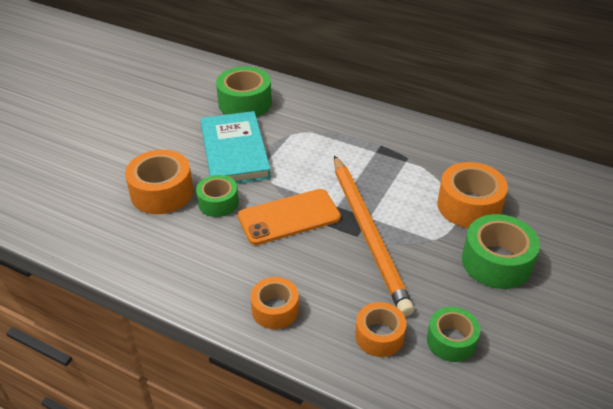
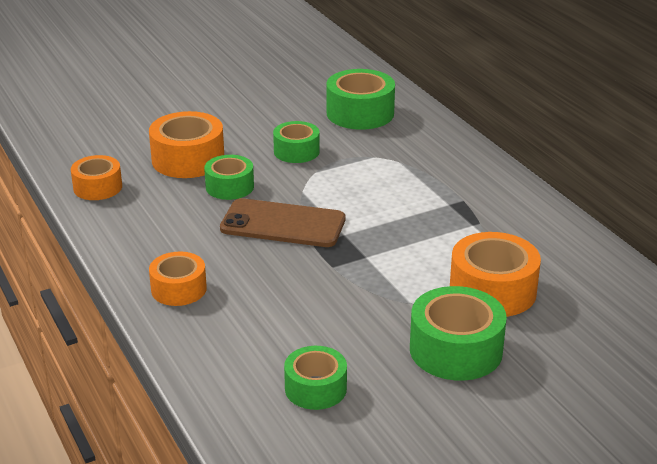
camera: 35 degrees right, 10 degrees down
turquoise book [200,111,271,184] -> green tape [273,121,320,163]
orange phone [238,189,341,245] -> brown phone [220,198,345,247]
orange pencil [334,155,414,316] -> none
orange tape [355,302,406,357] -> orange tape moved to [71,155,122,200]

